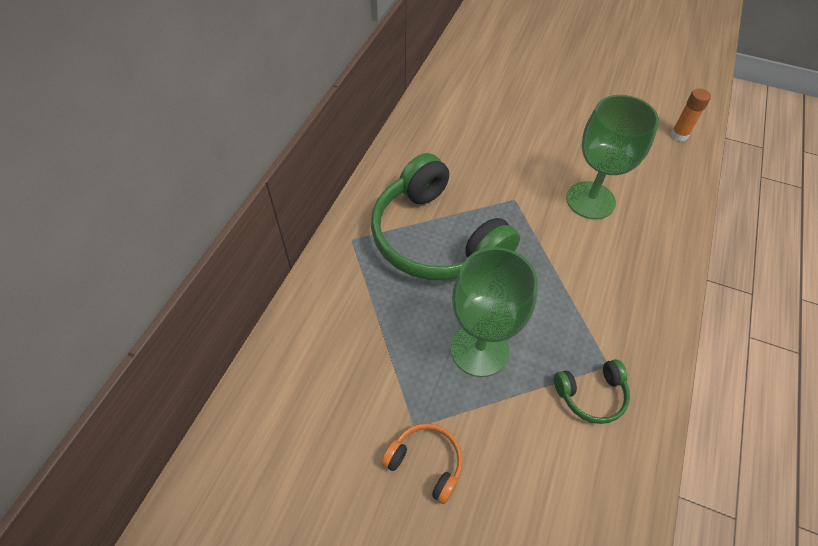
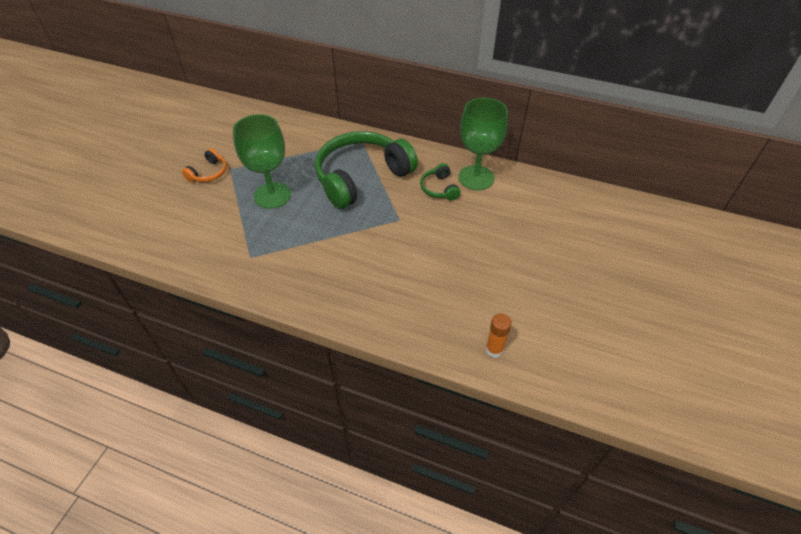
camera: 90 degrees right, 5 degrees down
green headphones [554,359,630,424] -> green headphones moved to [420,163,461,200]
green goblet [566,95,659,219] -> green goblet moved to [458,98,508,190]

